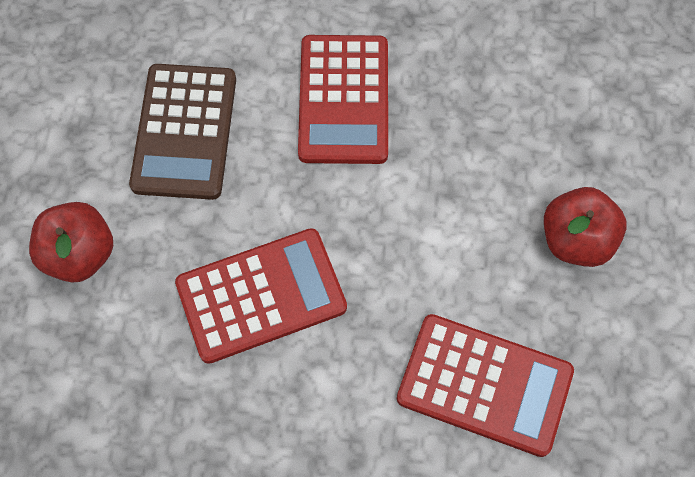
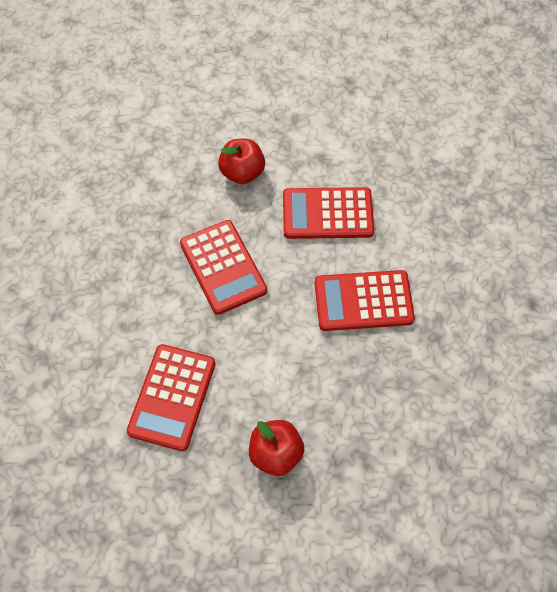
camera: 85 degrees right, 5 degrees down
brown calculator [129,64,236,200] -> red calculator [283,187,374,239]

